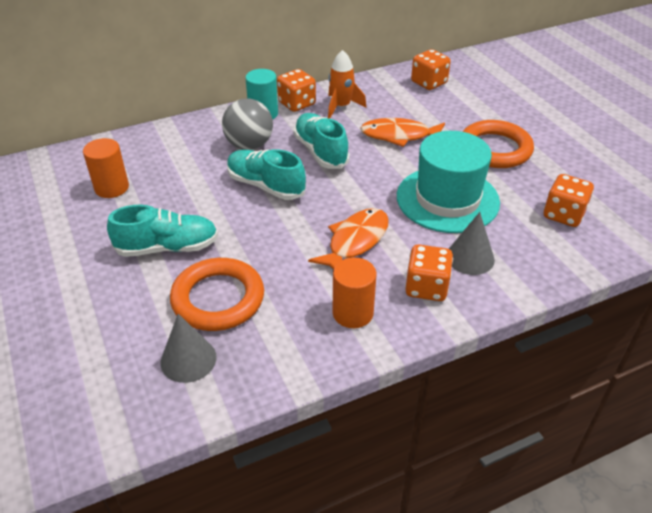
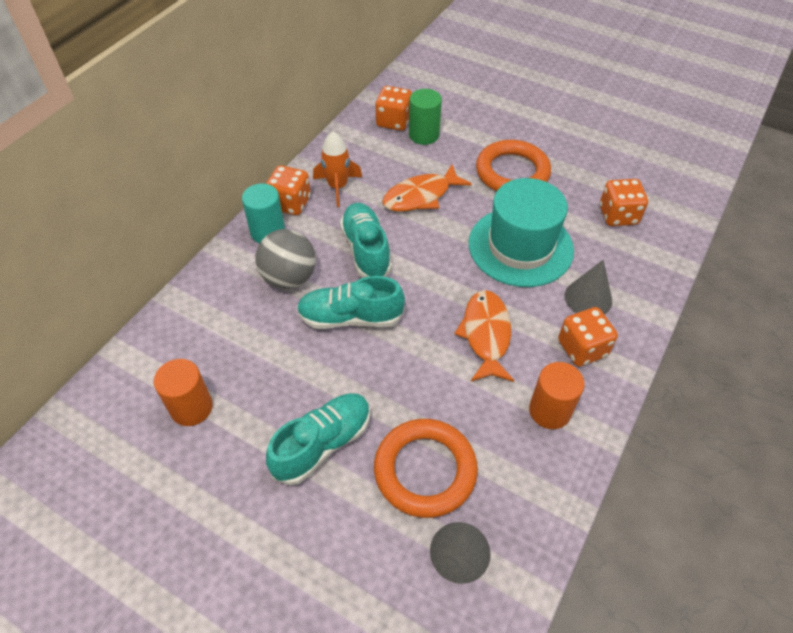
camera: 35 degrees left, 10 degrees up
turquoise shoe [294,113,350,169] -> turquoise shoe turned 45 degrees clockwise [340,203,392,278]
none -> green cylinder [409,89,442,145]

